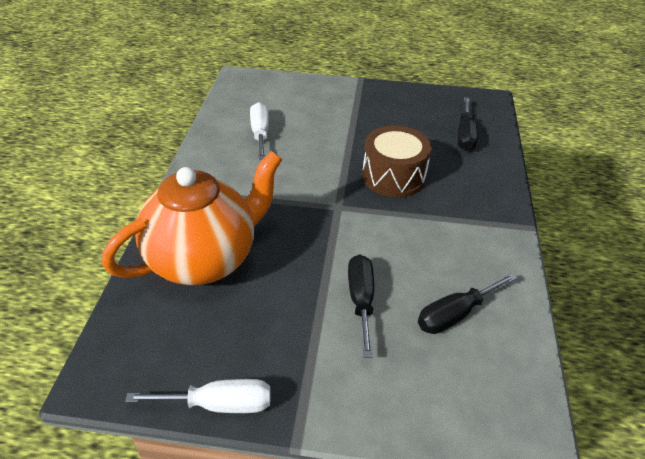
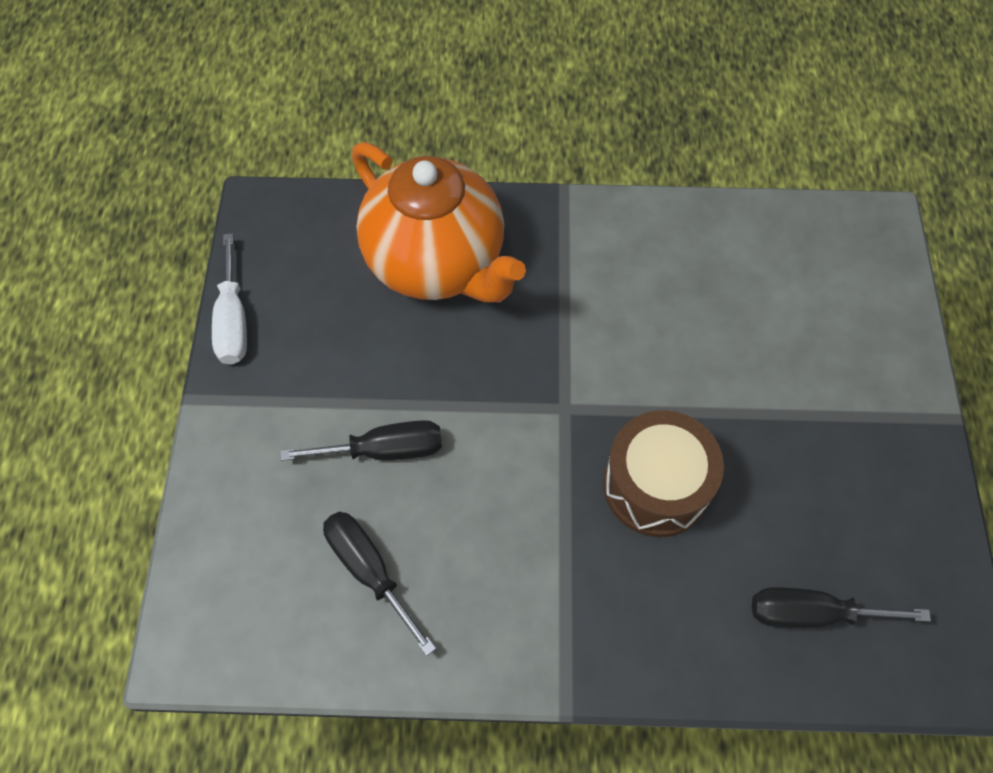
camera: 85 degrees right, 20 degrees up
white screwdriver [250,102,269,160] -> none

